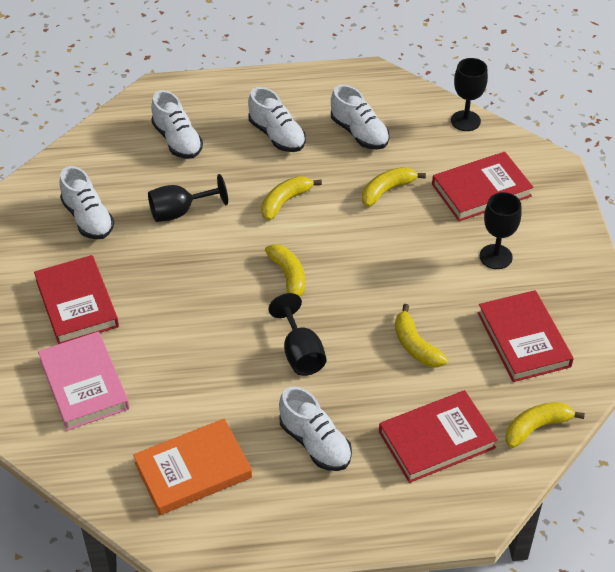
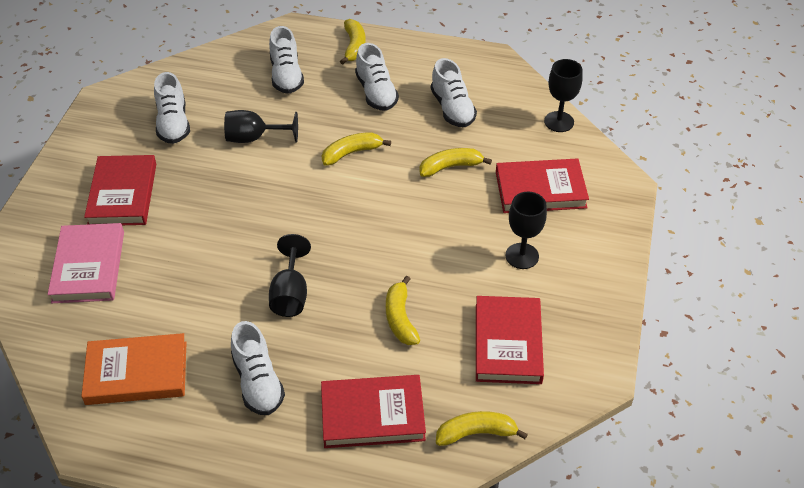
camera: 20 degrees right, 0 degrees up
yellow banana [265,244,305,296] -> yellow banana moved to [340,19,366,65]

